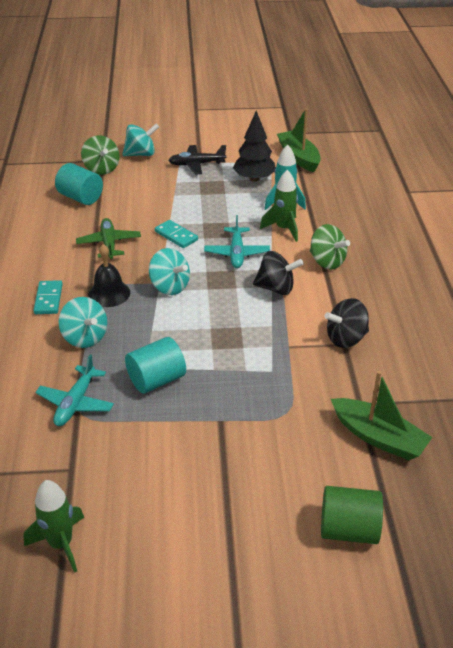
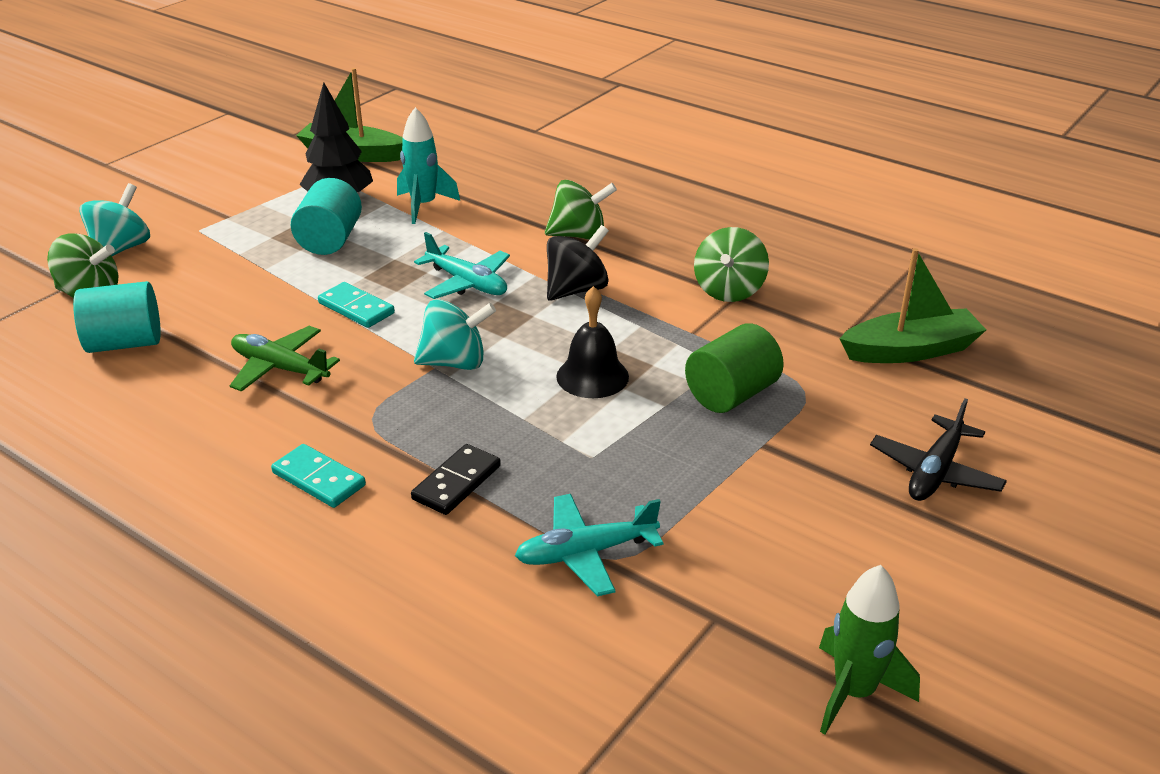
camera: 50 degrees left, 5 degrees down
turquoise plane [35,354,114,426] -> turquoise plane turned 105 degrees clockwise [515,494,664,596]
turquoise spinning top [59,297,107,348] -> black domino [411,444,501,515]
black bell [88,244,130,307] -> black bell moved to [556,286,629,398]
turquoise cylinder [125,337,186,394] -> turquoise cylinder moved to [291,178,362,255]
turquoise domino [155,220,198,248] -> turquoise domino turned 45 degrees clockwise [318,282,395,328]
black plane [168,145,226,175] -> black plane moved to [870,398,1007,501]
green rocket [260,170,298,242] -> none
green cylinder [321,486,383,544] -> green cylinder moved to [685,324,784,413]
black spinning top [324,298,369,348] -> green spinning top [694,227,769,302]

